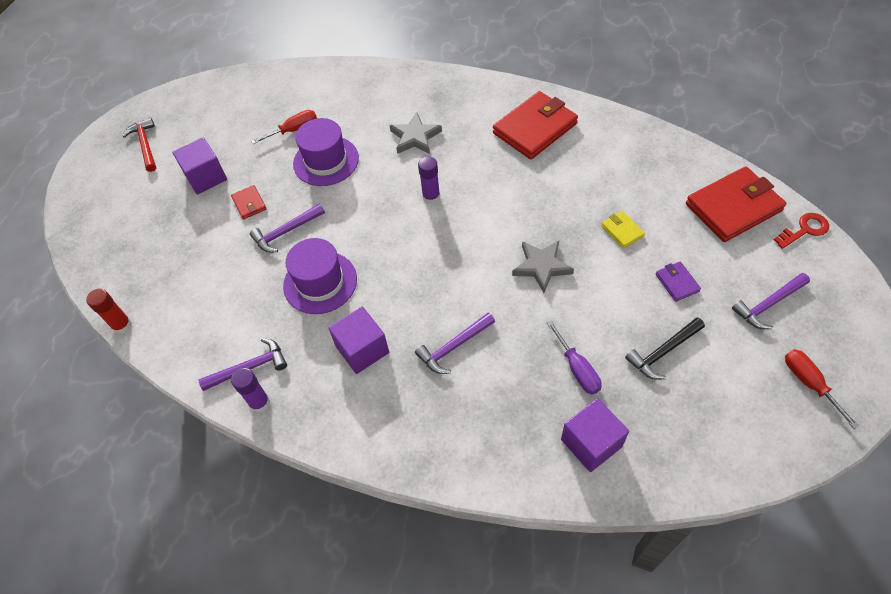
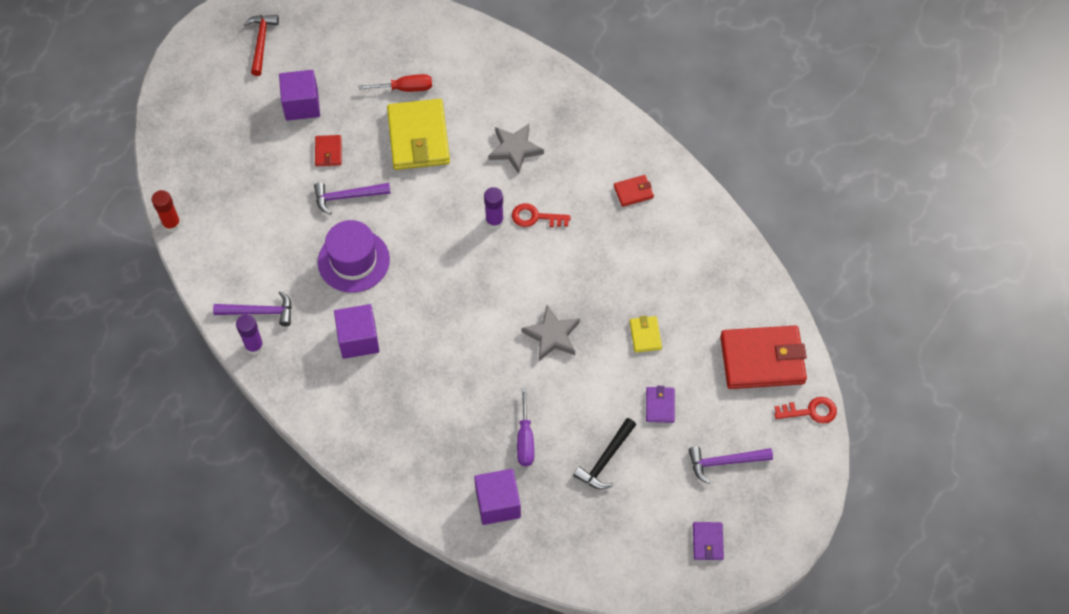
camera: 20 degrees right, 5 degrees up
purple hat [293,118,359,186] -> yellow wallet [387,99,450,170]
purple hammer [415,313,495,374] -> none
red wallet [493,91,578,159] -> red wallet [614,175,654,207], size x0.46
black hammer [625,317,705,380] -> black hammer turned 45 degrees counterclockwise [573,418,636,489]
red screwdriver [785,349,860,429] -> purple wallet [693,522,724,560]
none -> red key [512,203,571,227]

